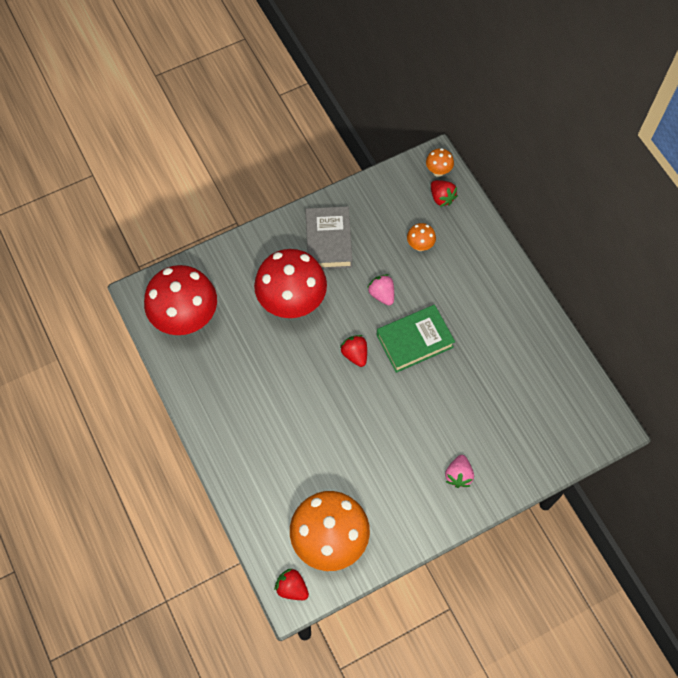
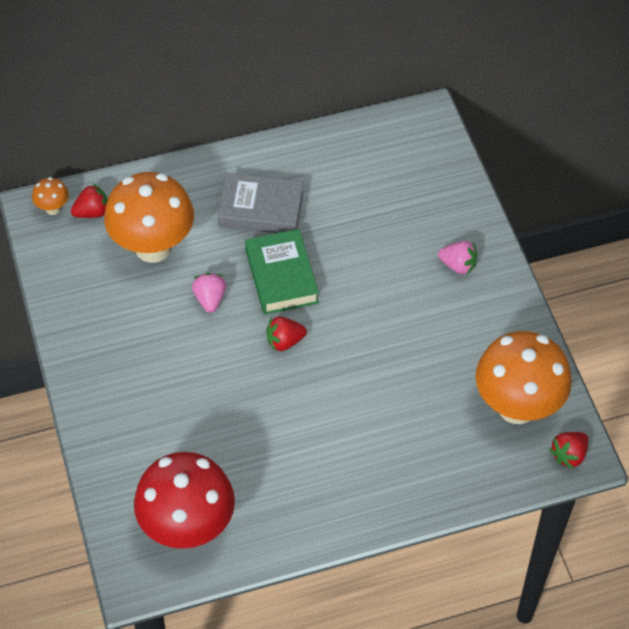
camera: 80 degrees left, 10 degrees down
red mushroom [254,249,327,318] -> none
grey book [305,206,352,269] -> grey book moved to [218,173,304,233]
pink strawberry [367,274,394,305] -> pink strawberry turned 105 degrees clockwise [192,273,226,313]
orange mushroom [407,223,436,251] -> orange mushroom [104,172,194,263], size x2.38

